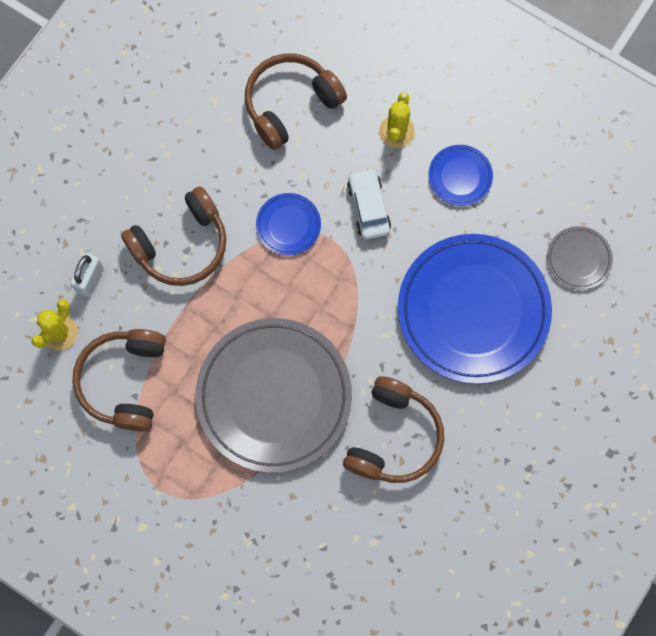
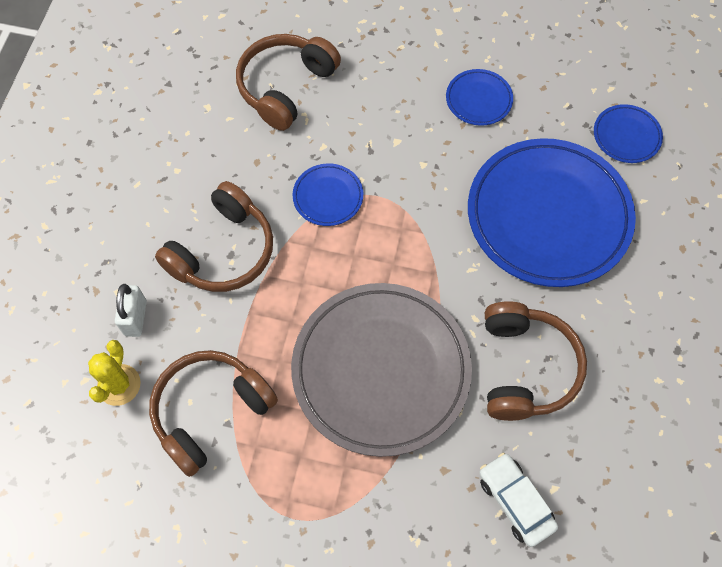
camera: 20 degrees left, 10 degrees down
brown headphones [73,329,166,431] -> brown headphones turned 60 degrees clockwise [149,350,278,477]
white car [347,167,391,240] -> white car moved to [479,453,558,547]
yellow cactus [379,92,415,148] -> none
grey plate [547,226,613,290] -> blue plate [594,104,663,163]

